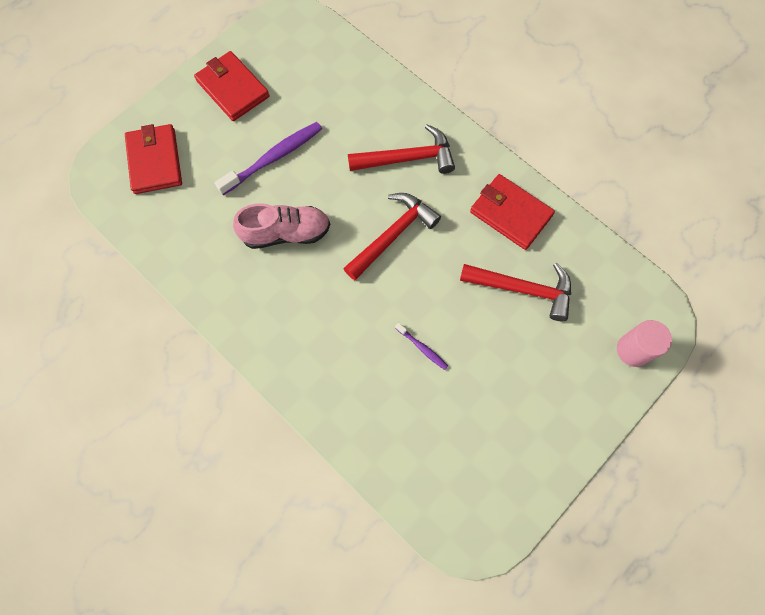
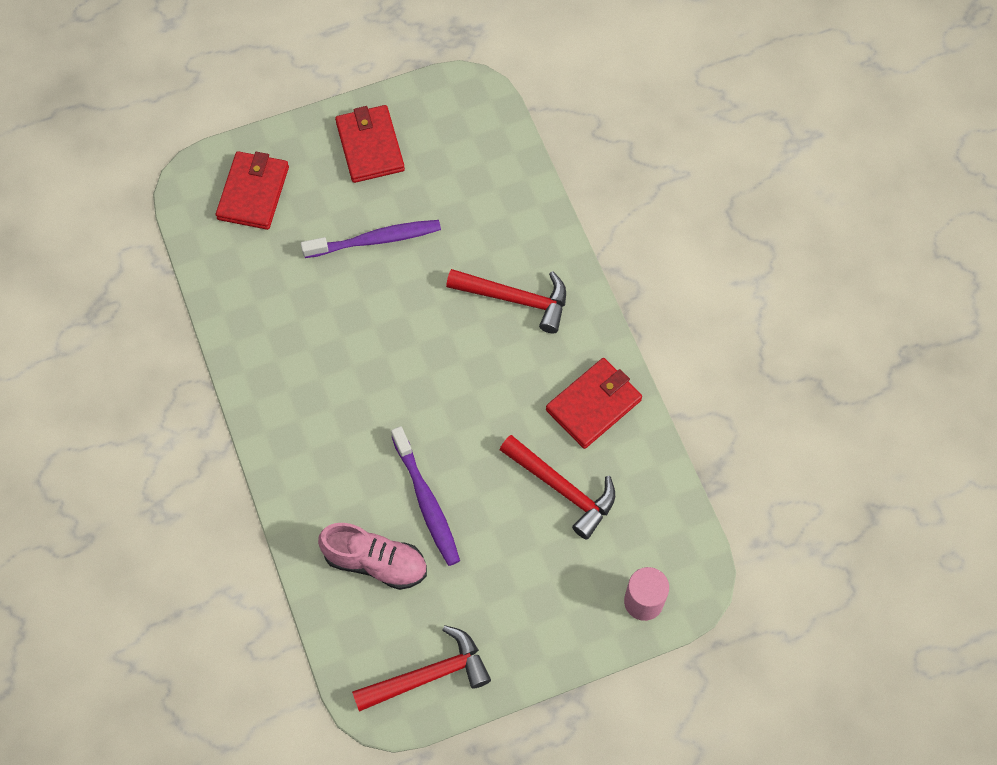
camera: 25 degrees right, 5 degrees down
pink shoe [233,203,330,249] -> pink shoe moved to [318,523,427,590]
red hammer [343,193,441,280] -> red hammer moved to [352,625,491,712]
purple toothbrush [395,323,448,370] -> purple toothbrush [391,426,460,566], size x2.04
red wallet [470,174,555,250] -> red wallet turned 75 degrees clockwise [546,358,642,449]

